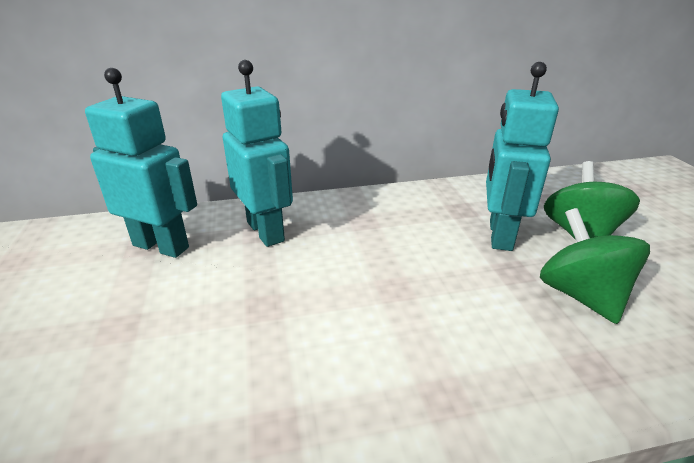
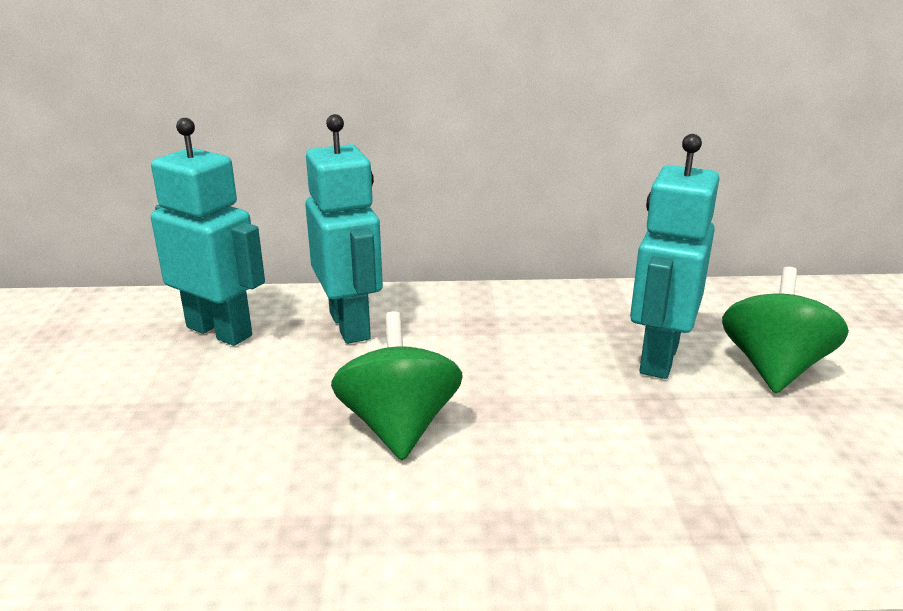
camera: 10 degrees right, 5 degrees down
green spinning top [540,208,650,324] -> green spinning top moved to [331,312,463,460]

